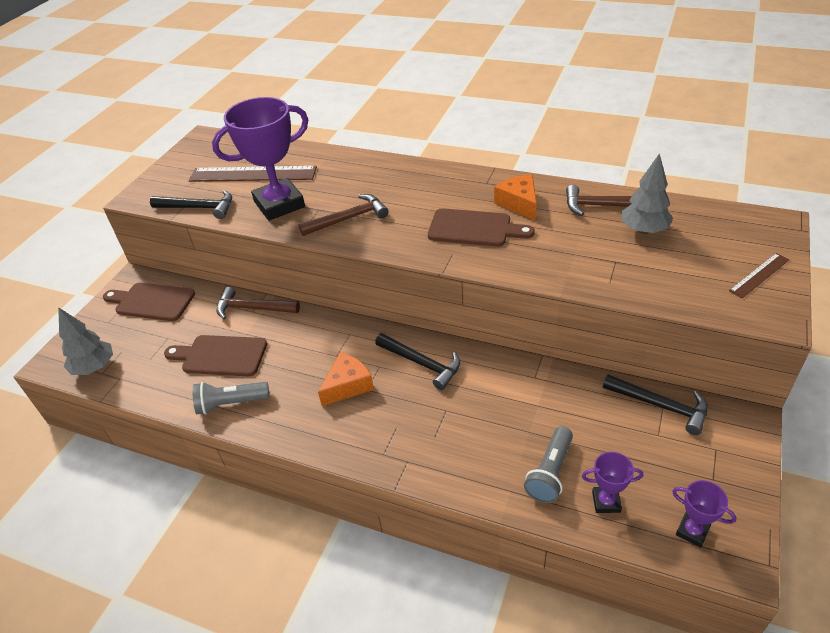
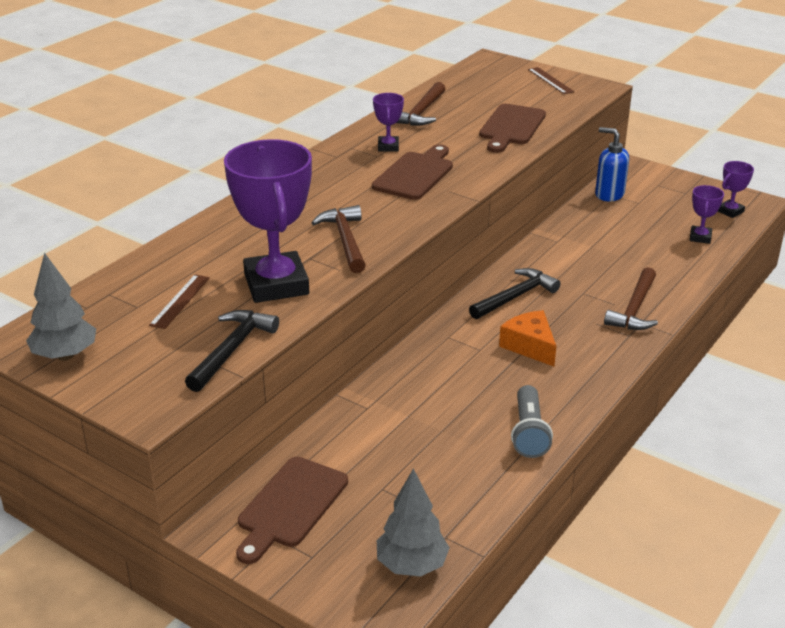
camera: 80 degrees left, 10 degrees down
brown cutting board [164,335,267,376] -> brown cutting board moved to [479,104,546,153]
brown ruler [189,166,317,182] -> brown ruler [149,274,210,329], size x0.50
brown hammer [216,287,300,320] -> brown hammer moved to [604,267,658,330]
orange cheese [494,174,537,221] -> purple trophy [373,93,404,152]
grey flashlight [524,426,573,503] -> none
black hammer [603,375,708,435] -> blue soap dispenser [595,127,629,201]
grey tree [621,153,673,234] -> grey tree moved to [26,252,96,361]

